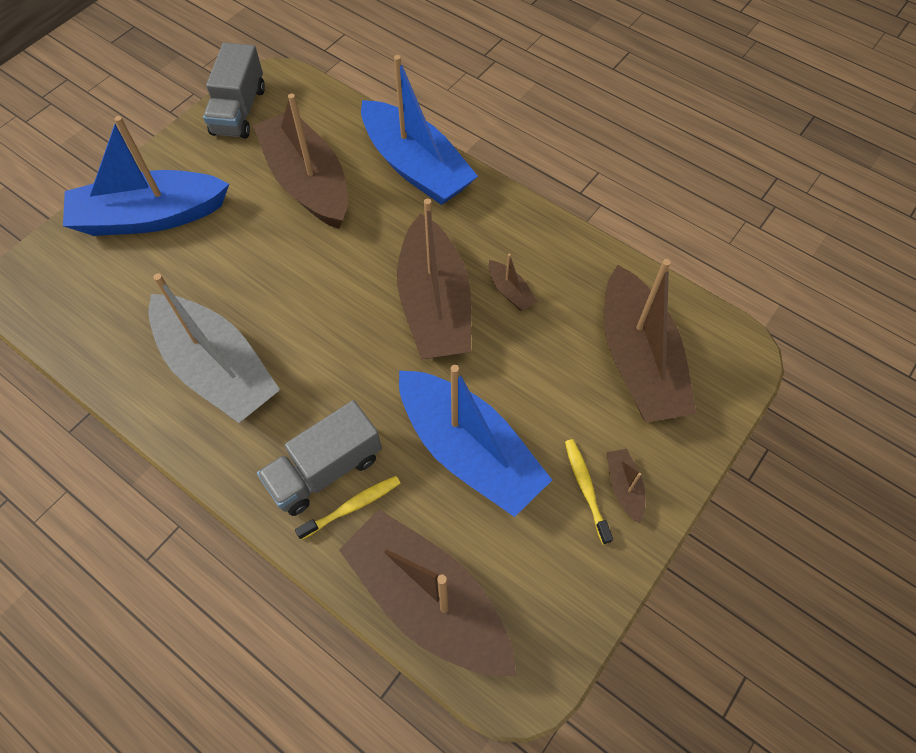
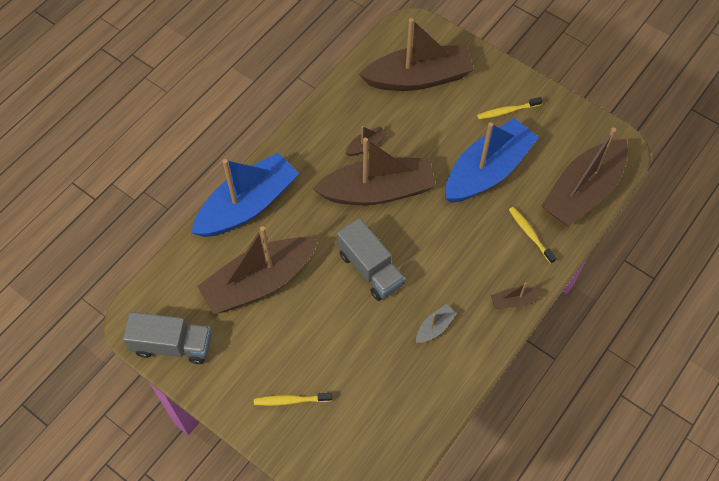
camera: 90 degrees left, 0 degrees up
blue boat [63,116,229,236] -> yellow toothbrush [254,393,332,406]
grey boat [148,273,280,423] -> grey boat [416,304,457,343], size x0.40
grey truck [257,400,382,516] -> grey truck moved to [337,218,405,301]
brown boat [607,449,646,523] -> brown boat moved to [491,282,542,308]

